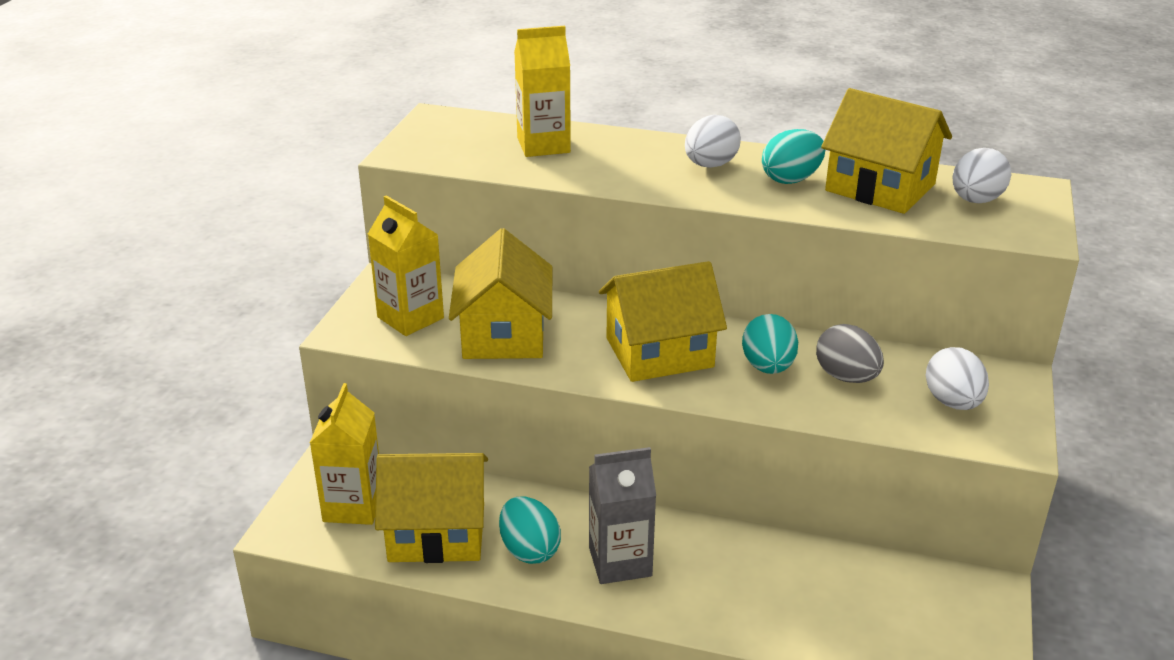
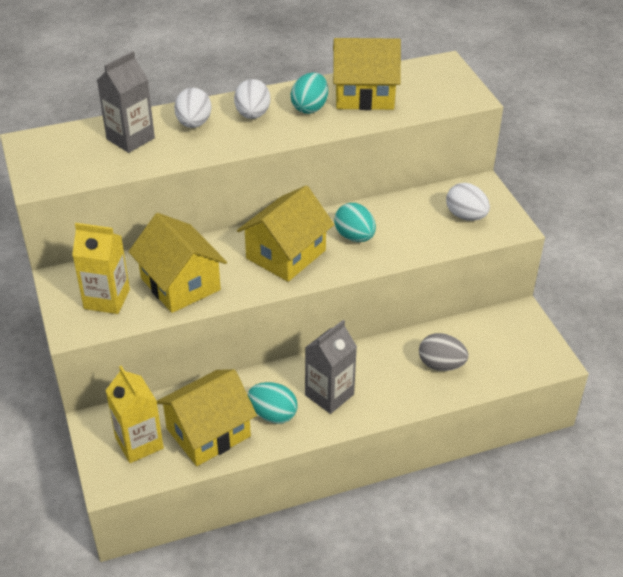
camera: 35 degrees left, 10 degrees up
yellow carton [514,26,571,157] -> grey carton [97,51,155,153]
grey egg [816,324,884,383] -> grey egg moved to [419,333,468,371]
white egg [953,148,1011,203] -> white egg moved to [174,88,211,128]

